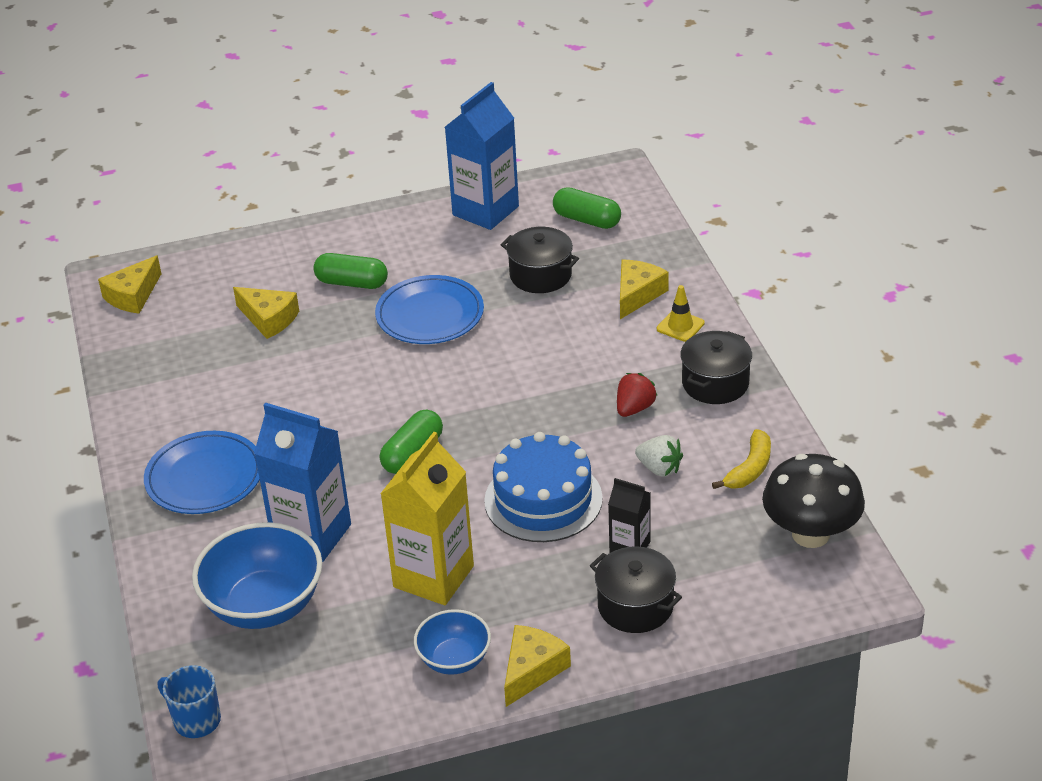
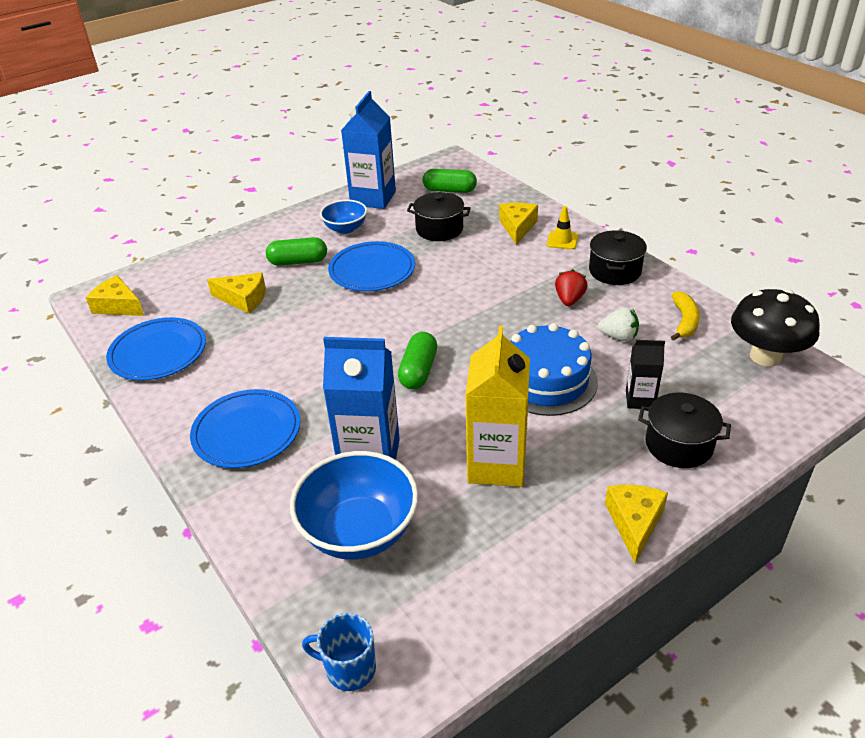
camera: 20 degrees left, 0 degrees up
yellow cheese [98,256,162,314] -> yellow cheese turned 105 degrees clockwise [86,275,144,316]
blue bowl [414,609,491,675] -> blue bowl moved to [320,200,367,234]
none -> blue plate [106,317,206,381]

